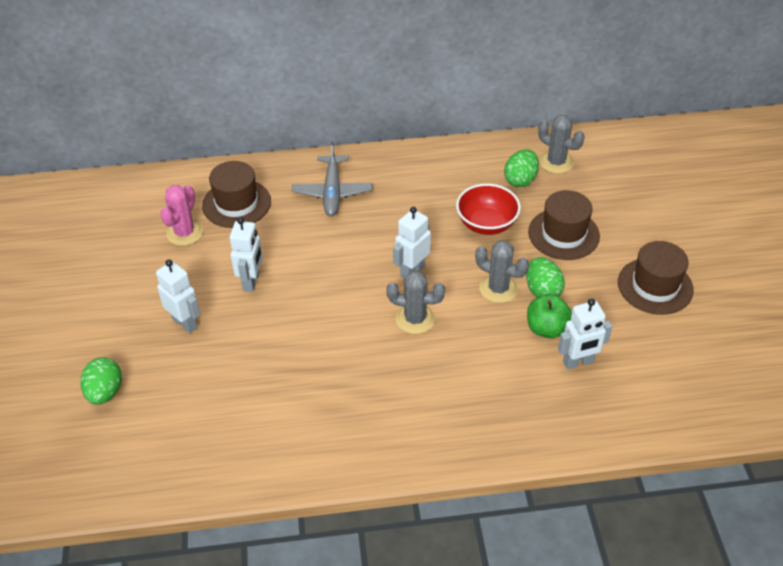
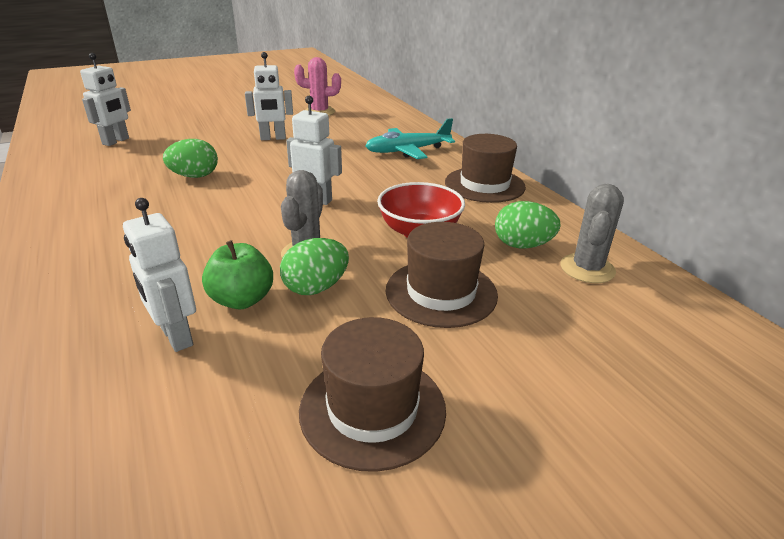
camera: 70 degrees right, 15 degrees down
green egg [81,357,122,405] -> green egg moved to [163,139,218,178]
white robot [156,259,200,333] -> white robot moved to [80,53,131,146]
brown hat [202,161,271,228] -> brown hat moved to [445,134,526,203]
grey plane [292,141,372,216] -> turquoise plane [365,118,455,159]
grey cactus [386,271,445,334] -> none

